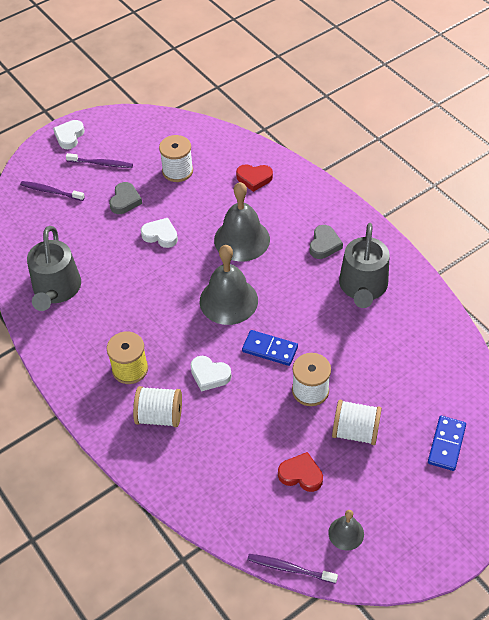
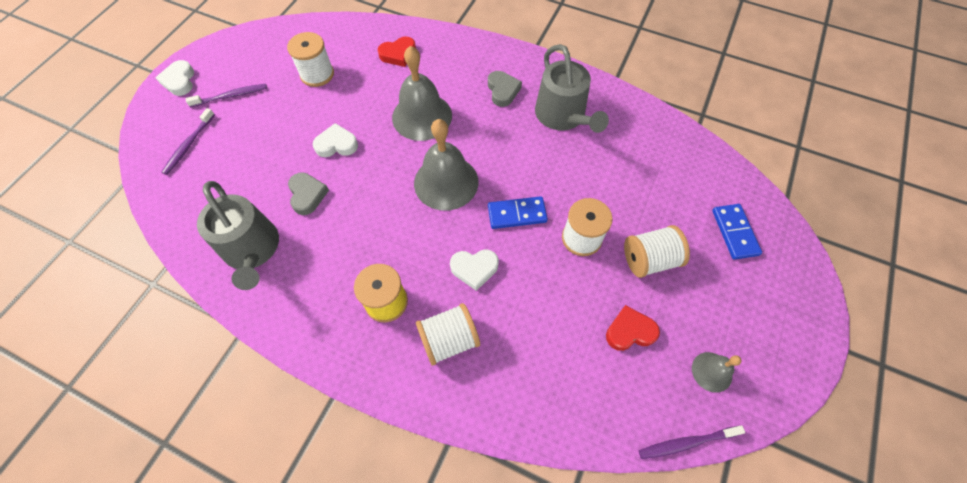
camera: 30 degrees left, 10 degrees up
purple toothbrush [20,181,85,201] -> purple toothbrush turned 60 degrees counterclockwise [161,108,215,175]
grey heart [109,182,142,214] -> grey heart moved to [288,172,329,215]

